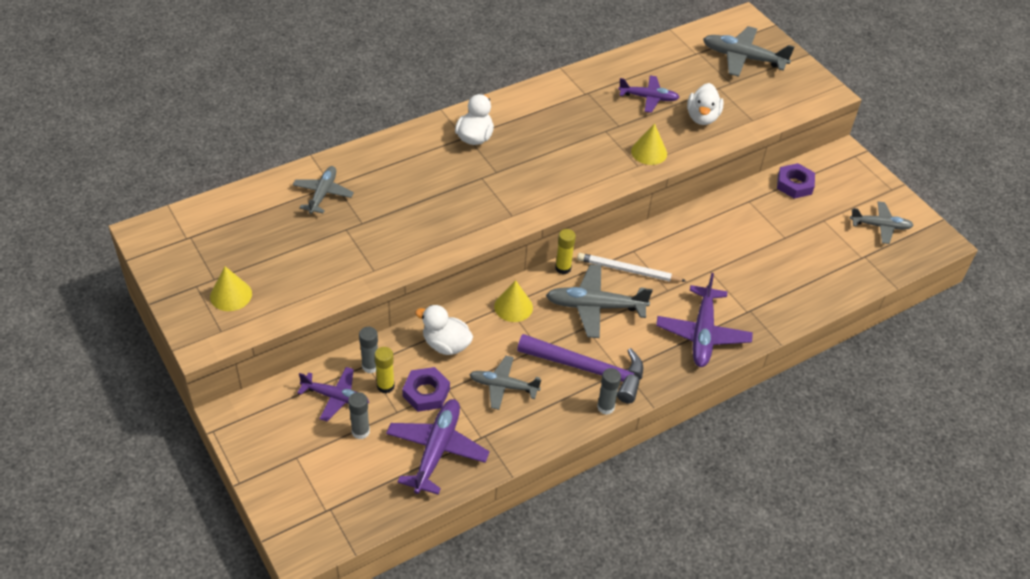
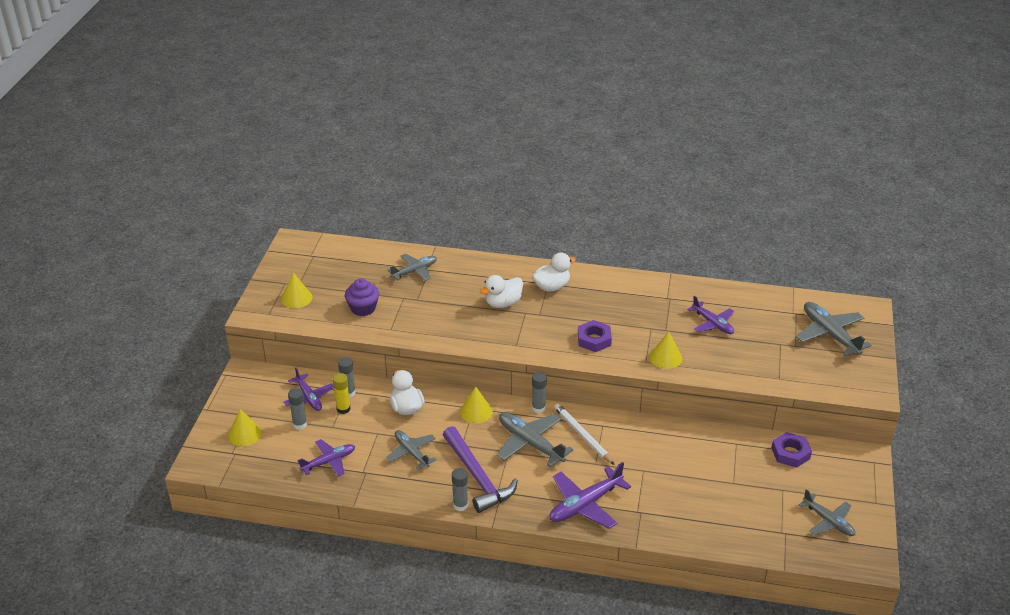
camera: 45 degrees right, 10 degrees down
purple plane [386,399,490,495] -> purple plane [297,439,355,477], size x0.66
purple nut [402,367,450,412] -> purple nut moved to [578,320,612,352]
yellow glue stick [555,229,576,274] -> grey glue stick [532,372,547,413]
white duck [687,83,724,125] -> white duck moved to [480,275,523,308]
none -> yellow cone [228,409,262,446]
none -> purple cupcake [345,278,379,316]

